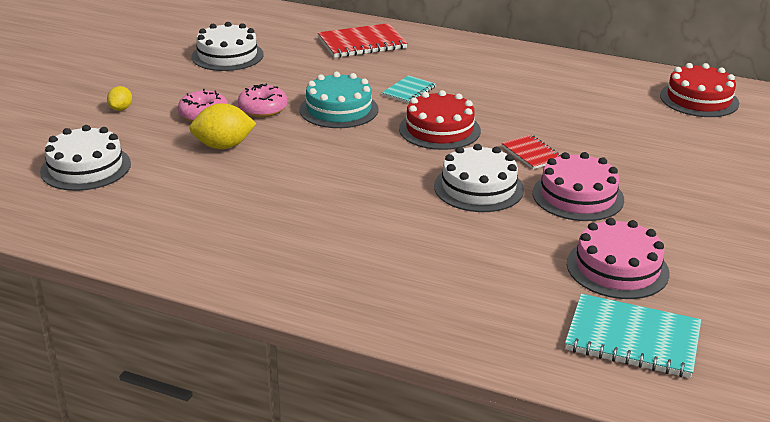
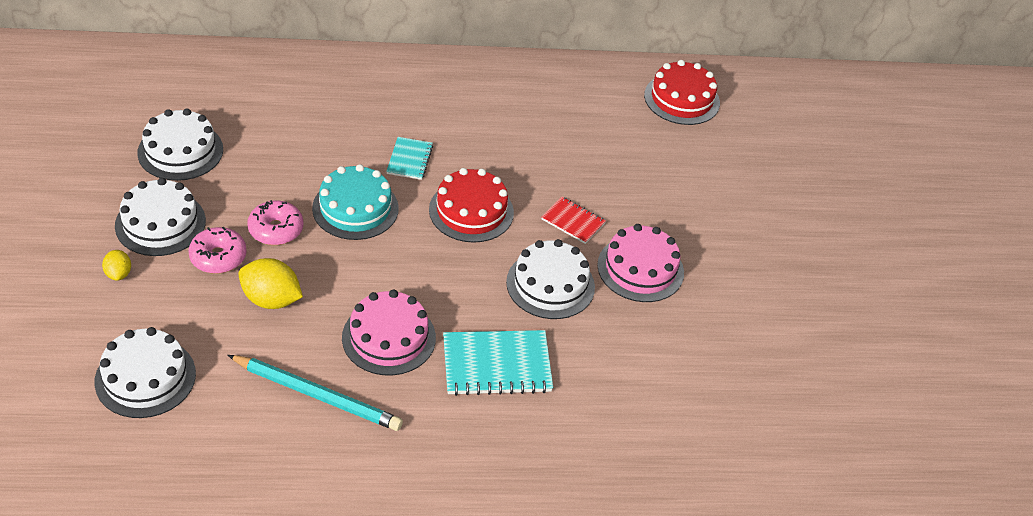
camera: 30 degrees left, 15 degrees up
yellow lemon [189,103,256,149] -> yellow lemon turned 60 degrees clockwise [238,258,303,309]
red notebook [318,23,408,58] -> none
turquoise notebook [565,294,701,378] -> turquoise notebook moved to [443,330,553,396]
pink cake [567,218,670,299] -> pink cake moved to [342,290,436,375]
none -> white cake [115,178,206,256]
none -> turquoise pencil [228,355,403,431]

